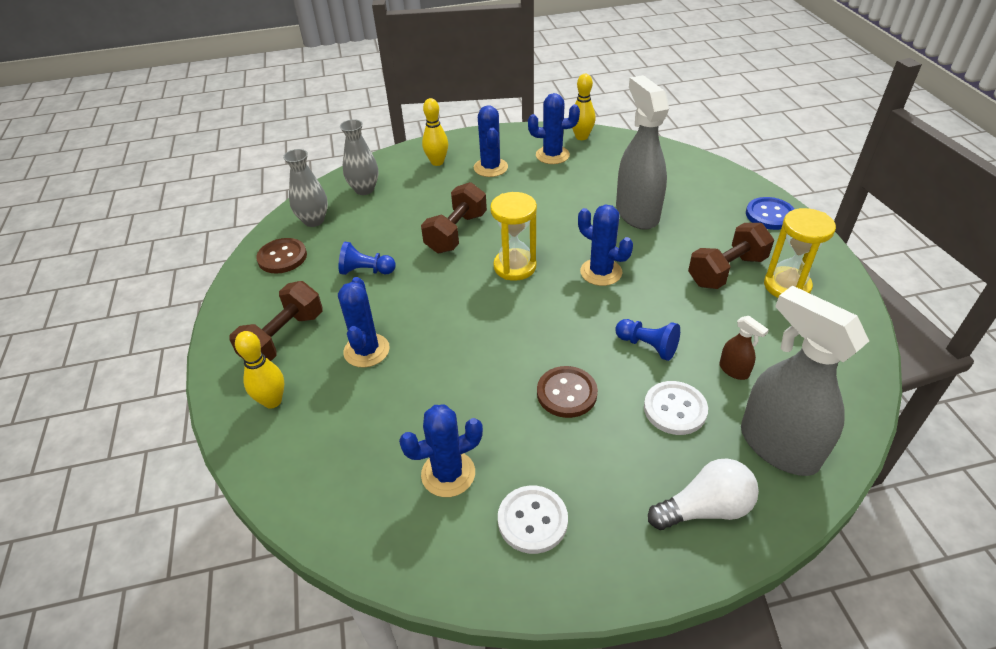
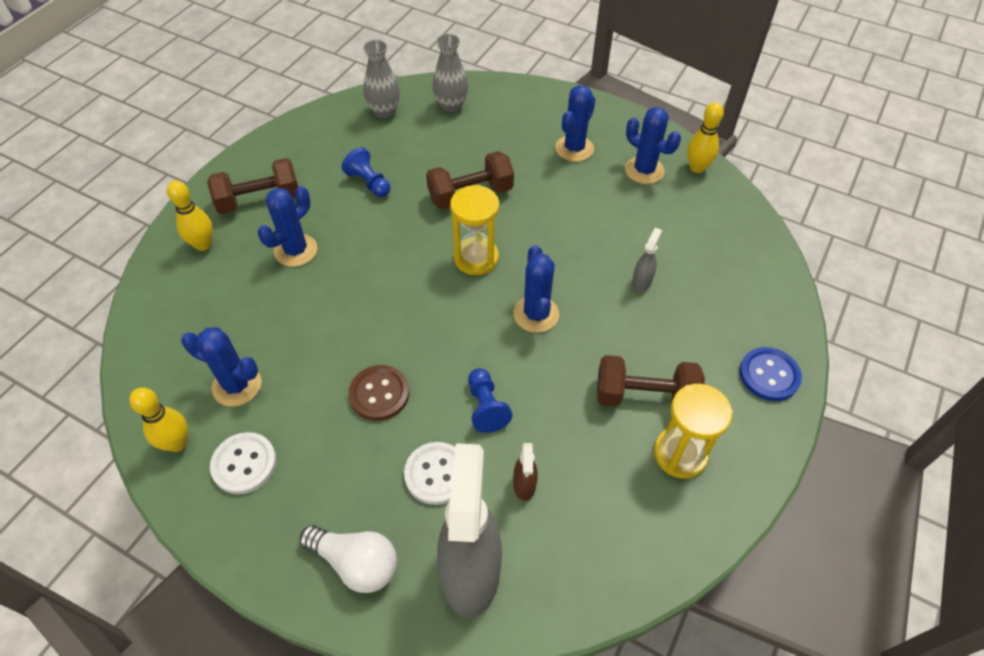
camera: 40 degrees right, 10 degrees up
brown button [256,238,307,273] -> none
yellow bowling pin [422,98,448,166] -> yellow bowling pin moved to [129,387,188,452]
grey spray bottle [616,75,669,230] -> grey spray bottle [632,228,662,292], size x0.42

